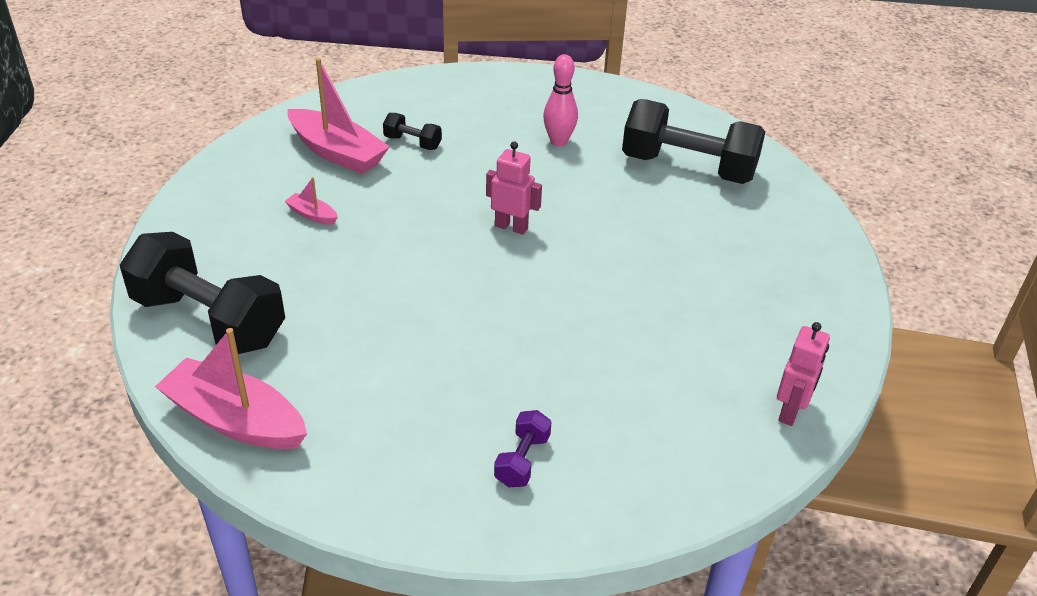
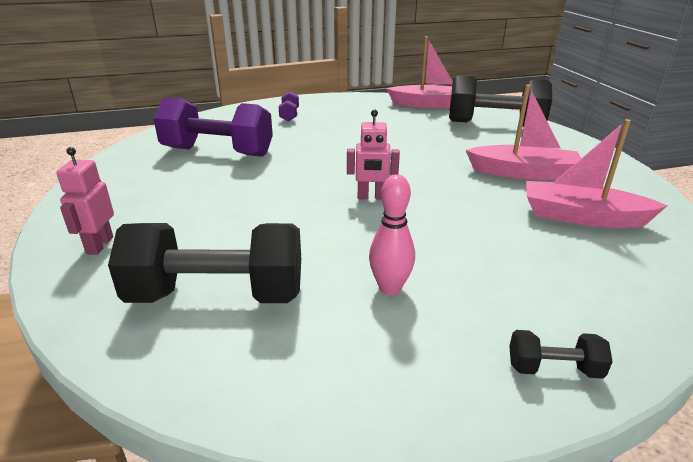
camera: 160 degrees right, 10 degrees down
pink boat [285,177,338,225] -> pink boat [466,84,581,180], size x2.22
black dumbbell [383,113,442,150] -> black dumbbell moved to [509,330,613,379]
pink robot [777,322,830,426] -> pink robot moved to [56,147,114,255]
none -> purple dumbbell [154,97,273,157]

